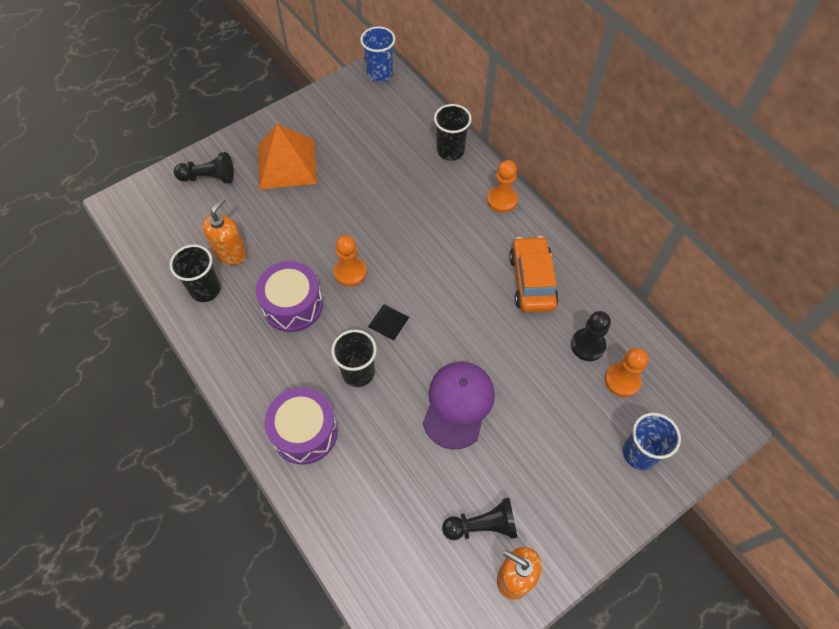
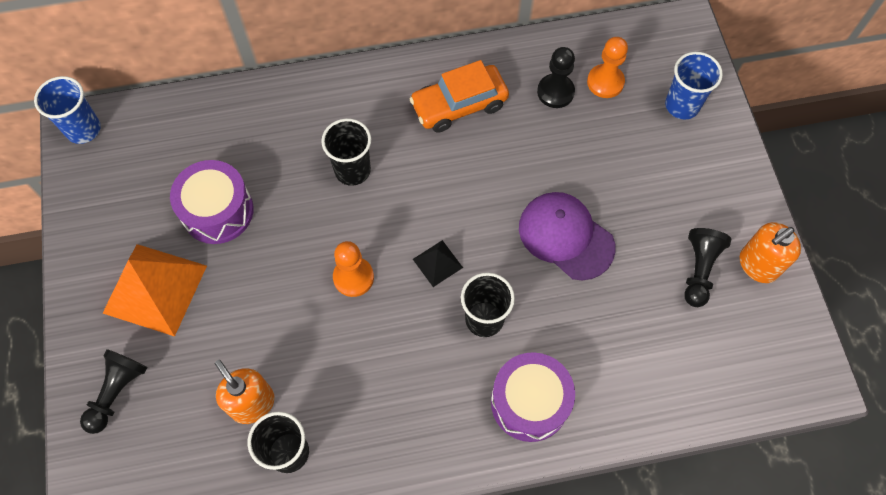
camera: 65 degrees left, 5 degrees up
purple drum [256,261,323,332] -> purple drum moved to [170,160,254,244]
black cup [434,104,472,161] -> black cup moved to [321,118,371,186]
orange pawn [487,160,518,213] -> none
orange car [509,236,559,313] -> orange car turned 45 degrees counterclockwise [409,60,509,133]

